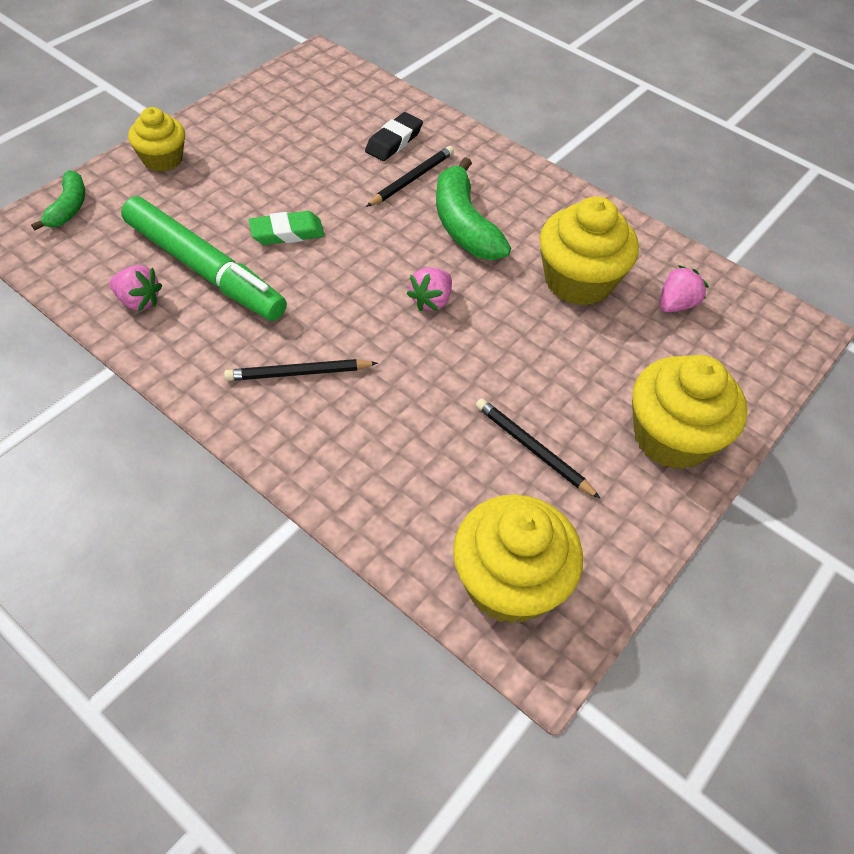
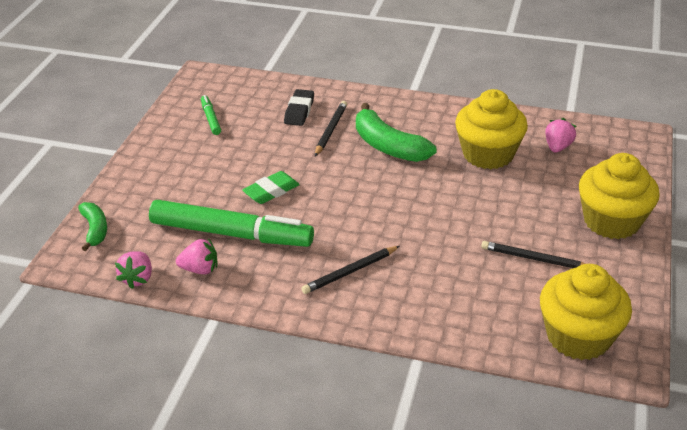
camera: 20 degrees left, 15 degrees down
yellow cupcake [128,107,185,172] -> none
pink strawberry [406,268,452,311] -> pink strawberry moved to [115,251,152,289]
none -> green marker [201,95,221,135]

